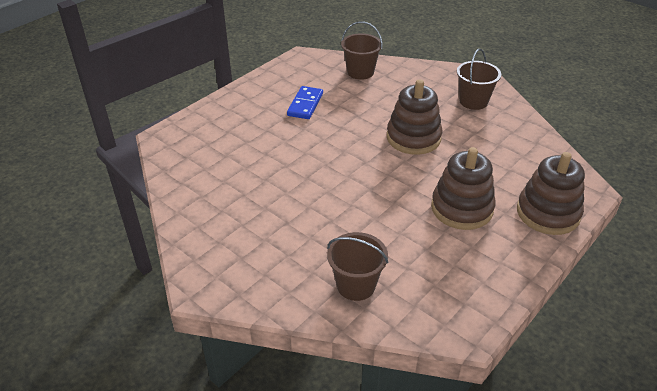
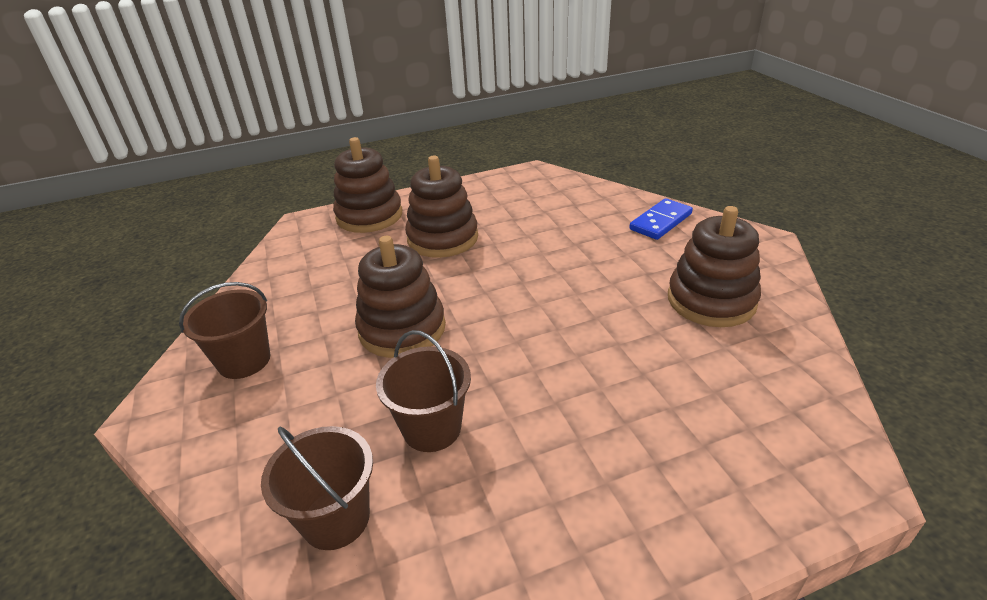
camera: 150 degrees left, 5 degrees down
blue domino [287,86,323,119] -> blue domino moved to [629,198,693,240]
brown bucket [327,232,388,301] -> brown bucket moved to [376,330,471,452]
none -> brown stacking toy [668,206,761,327]

